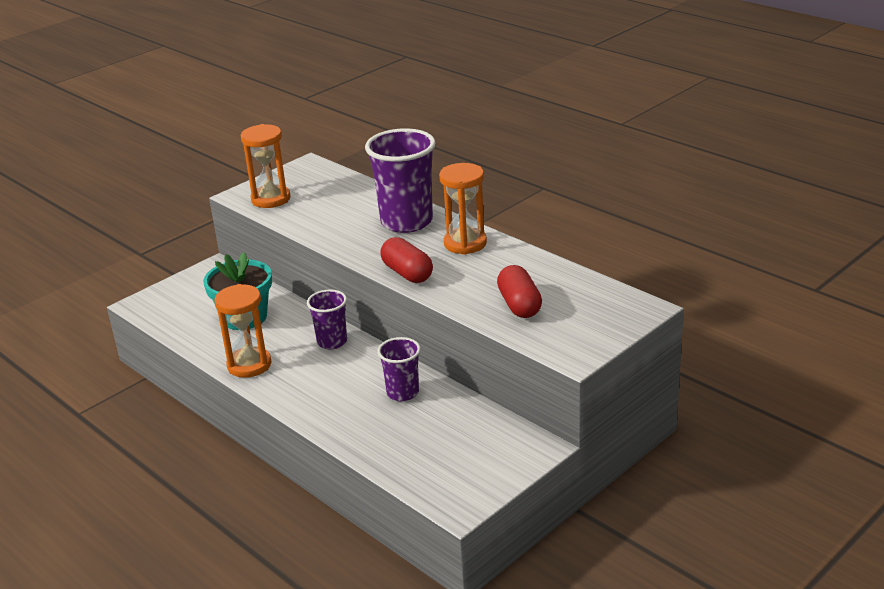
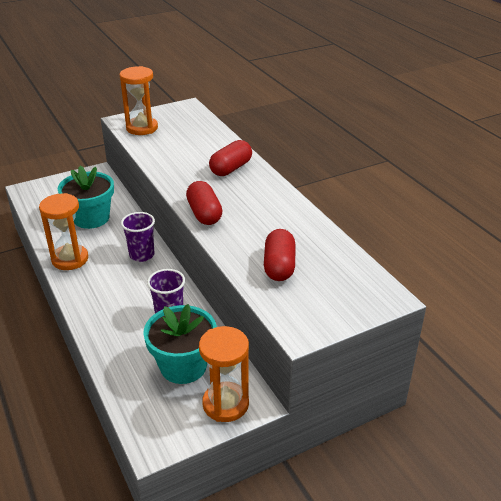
camera: 15 degrees right, 5 degrees up
purple cup [365,128,436,233] -> red capsule [209,140,252,176]
orange hourglass [439,163,487,255] -> orange hourglass moved to [199,326,249,422]
none -> turquoise flower pot [143,304,217,384]

